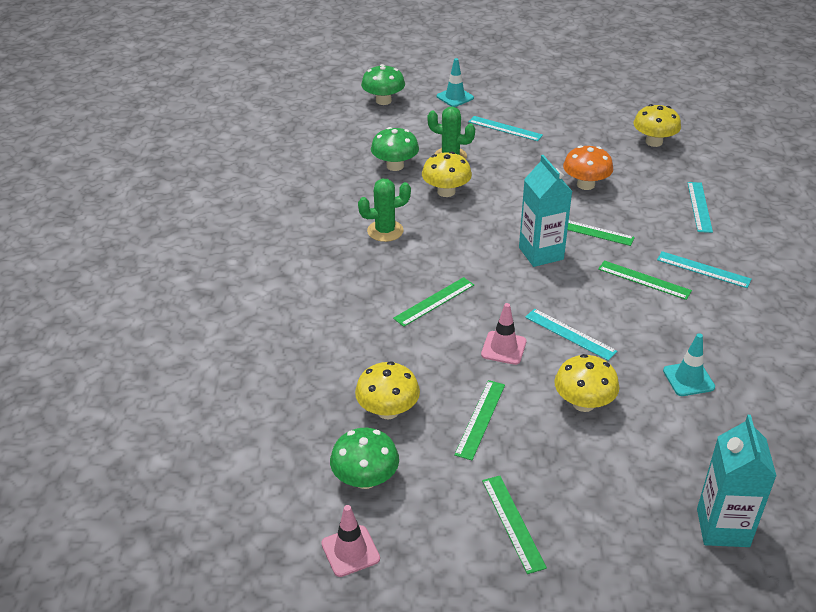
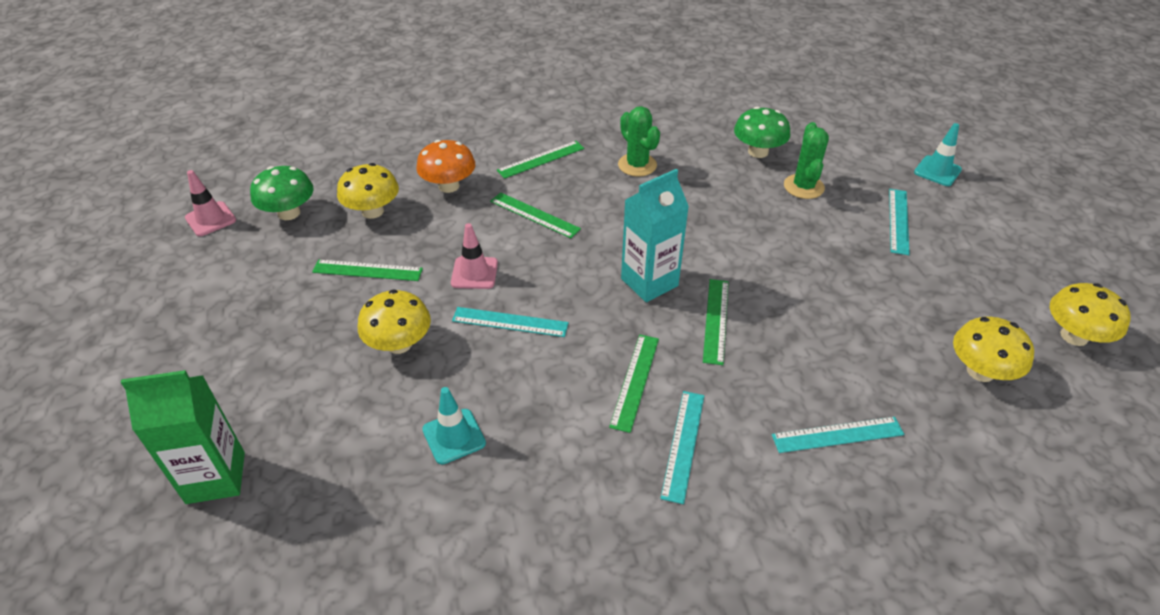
camera: 75 degrees right, 5 degrees up
green mushroom [361,64,405,105] -> none
yellow mushroom [422,152,472,197] -> yellow mushroom moved to [1050,283,1131,346]
green ruler [482,476,547,574] -> green ruler moved to [497,141,584,179]
turquoise ruler [525,309,617,361] -> turquoise ruler turned 75 degrees clockwise [452,307,569,337]
orange mushroom [563,145,613,190] -> orange mushroom moved to [416,140,475,193]
turquoise carton [697,415,776,547] -> green carton [120,370,245,504]

